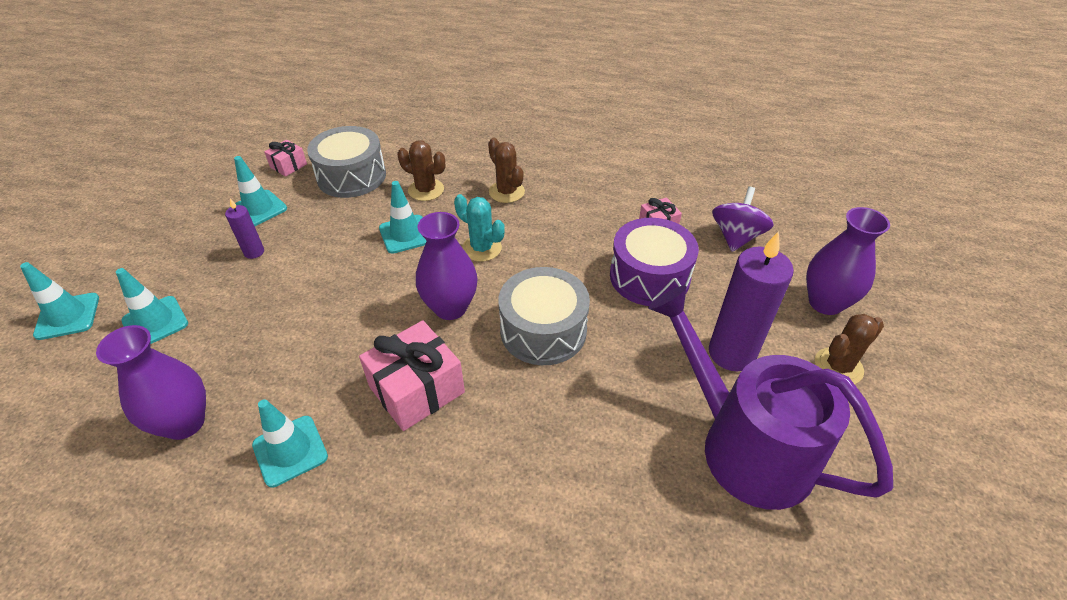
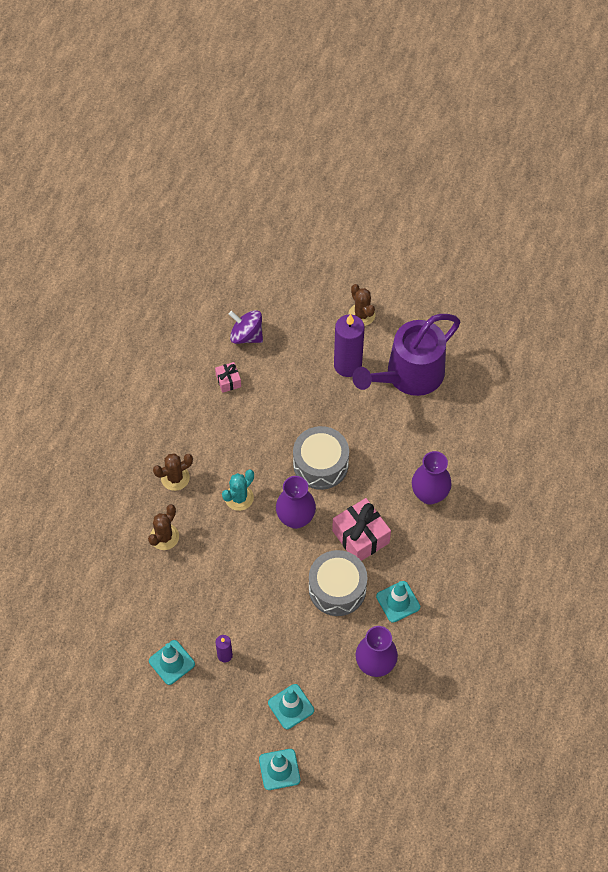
camera: 85 degrees left, 15 degrees up
pink gift [264,140,307,177] -> none
grey drum [307,126,386,198] -> grey drum moved to [309,550,367,616]
turquoise traffic cone [379,181,426,254] -> none
purple drum [610,218,699,306] -> none
purple vase [806,207,890,315] -> purple vase moved to [412,451,452,505]

